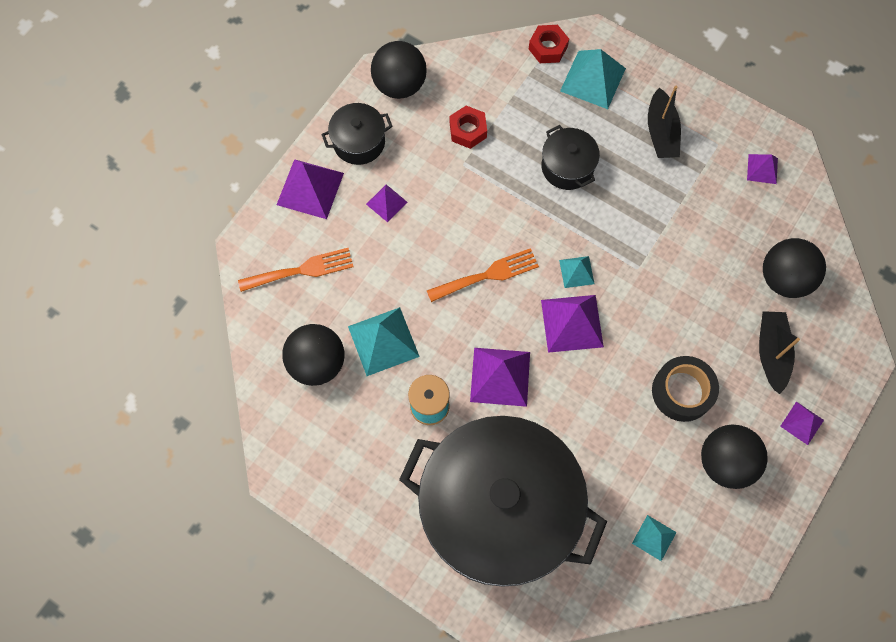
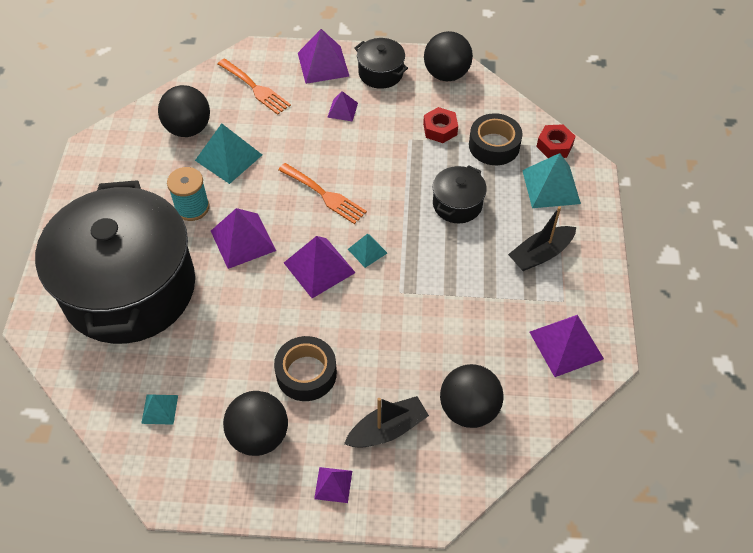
camera: 60 degrees right, 15 degrees down
purple pyramid [747,154,778,184] -> purple pyramid [530,315,604,377], size x1.80
none -> black tape [469,113,523,165]

